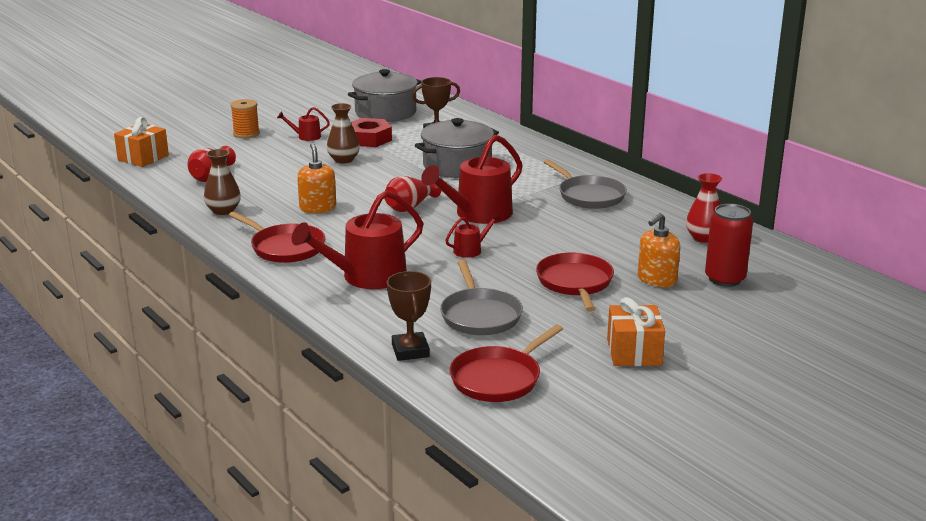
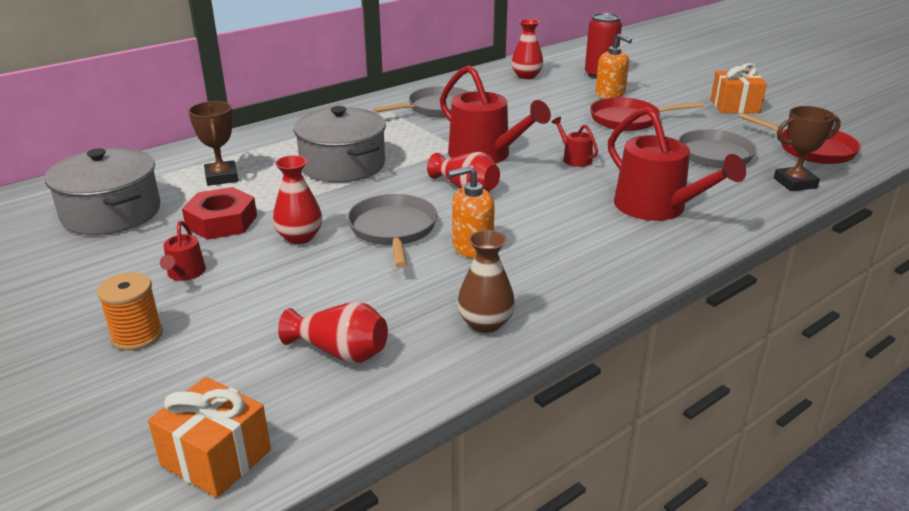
camera: 90 degrees left, 5 degrees up
red pan [229,212,325,263] -> none
brown vase [327,103,360,164] -> red vase [273,155,322,244]
none -> grey pan [347,194,437,268]

